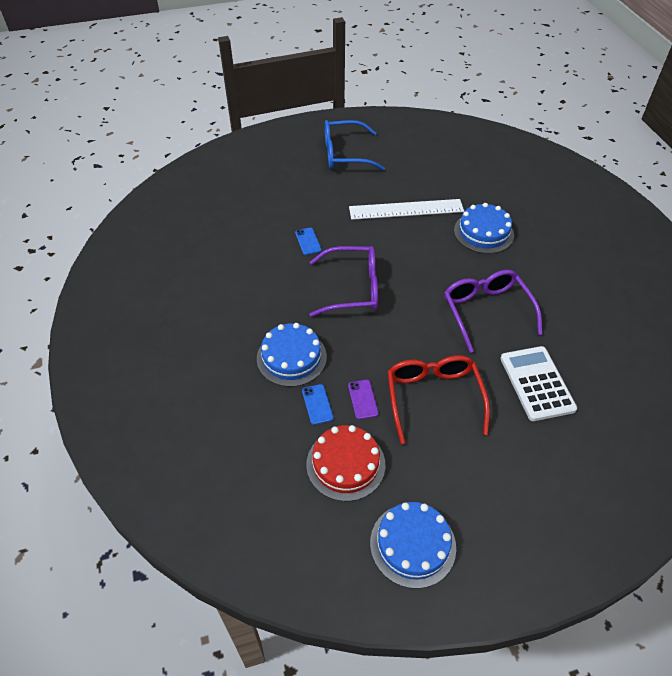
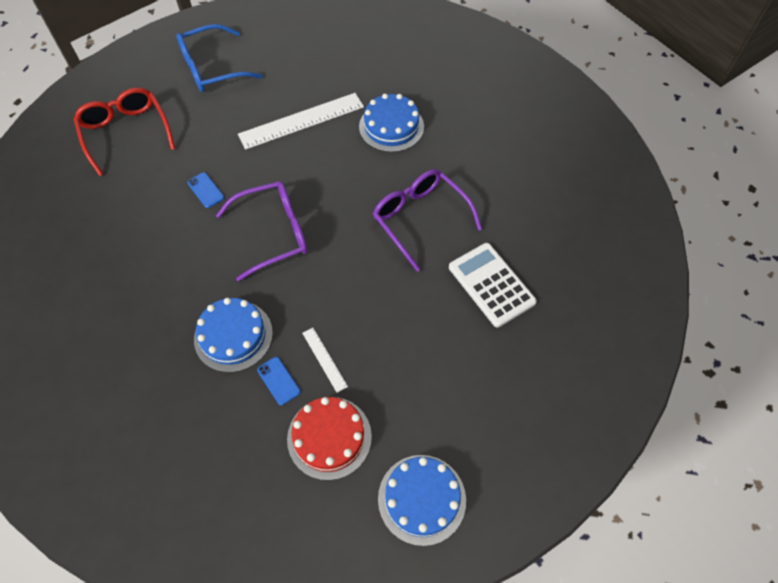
camera: 20 degrees left, 10 degrees up
purple phone [348,380,379,420] -> white ruler [302,328,348,393]
red glasses [387,355,490,444] -> red glasses moved to [74,88,175,176]

